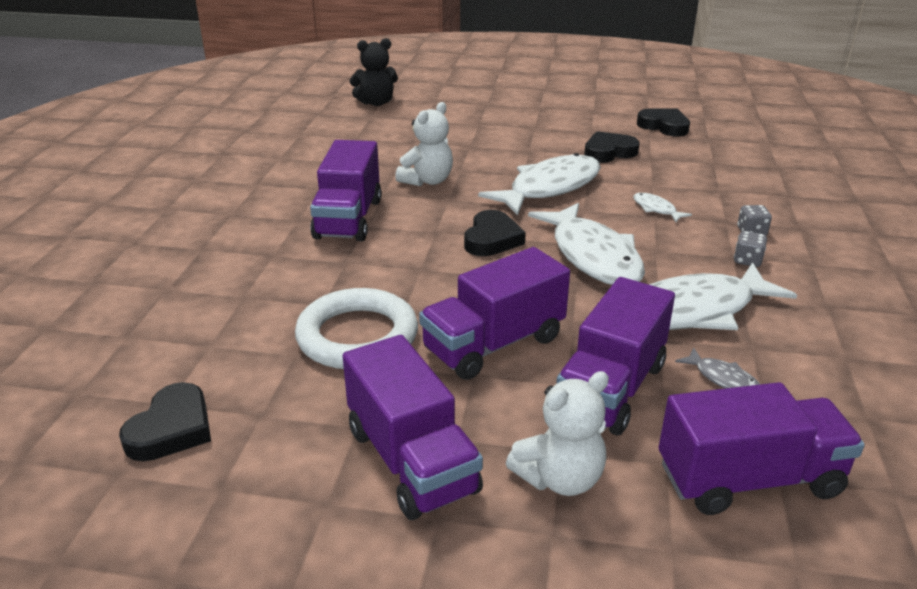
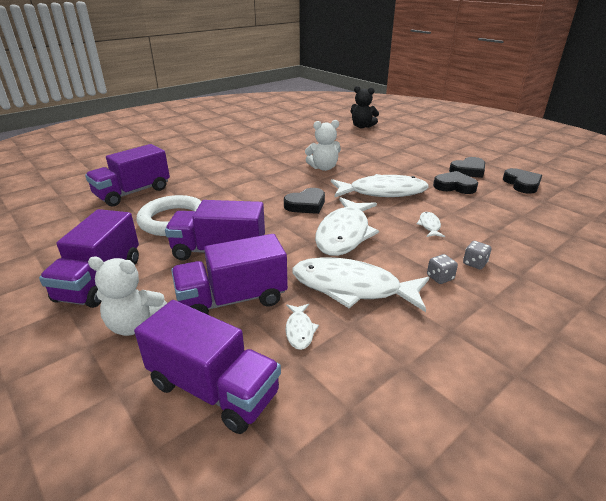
camera: 40 degrees right, 0 degrees up
black heart [119,382,211,461] -> black heart moved to [449,157,485,178]
purple truck [310,140,382,241] -> purple truck moved to [85,144,170,207]
grey fish [675,347,760,389] -> white fish [286,304,319,350]

